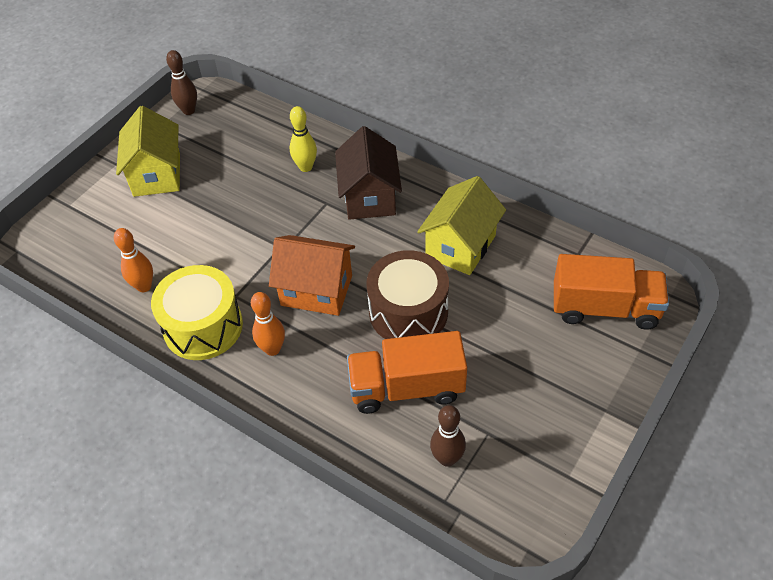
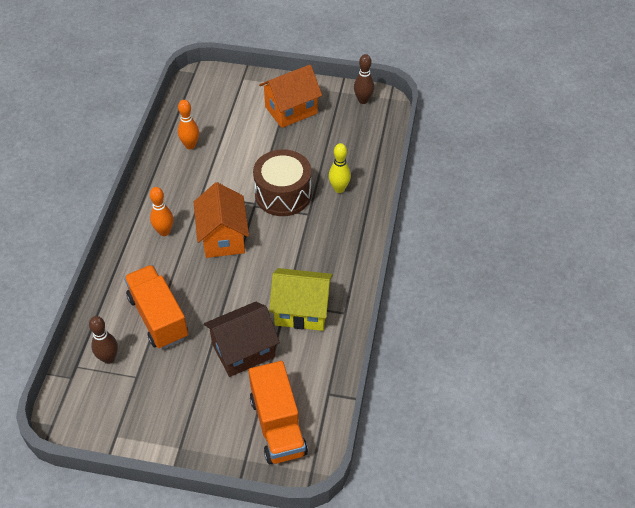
camera: 65 degrees right, 0 degrees up
yellow house [116,106,180,197] -> orange house [259,65,322,128]
yellow drum [151,265,243,360] -> none
brown house [335,126,402,220] -> brown house moved to [204,302,280,377]
brown drum [366,250,449,339] -> brown drum moved to [253,149,312,216]

